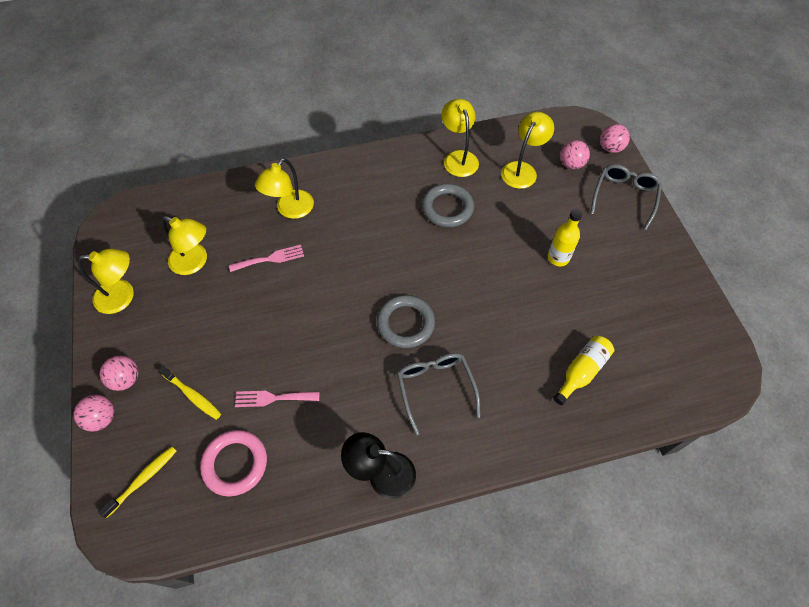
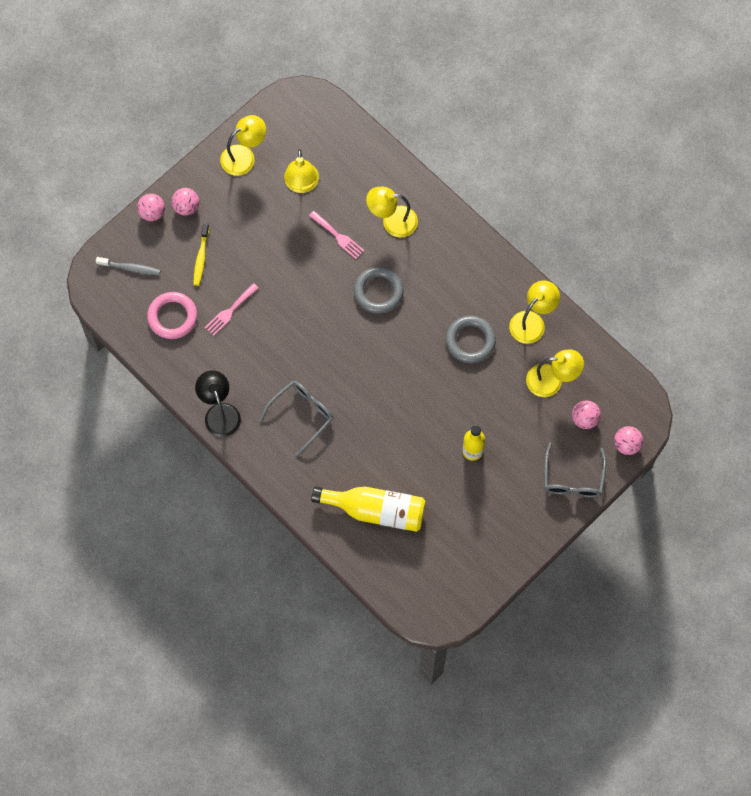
camera: 60 degrees right, 10 degrees up
yellow lamp [78,249,134,314] -> yellow lamp turned 90 degrees counterclockwise [220,115,266,176]
yellow toothbrush [98,446,176,518] -> grey toothbrush [96,257,161,275]
pink fork [235,391,319,407] -> pink fork turned 105 degrees counterclockwise [205,283,259,336]
grey ring [377,295,435,348] -> grey ring moved to [354,267,404,314]
yellow bottle [553,336,614,405] -> yellow bottle [311,486,426,532], size x1.62
grey glasses [590,164,662,230] -> grey glasses turned 105 degrees clockwise [544,442,606,498]

